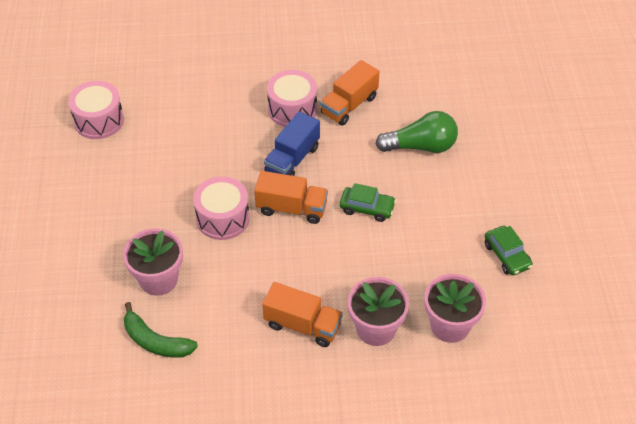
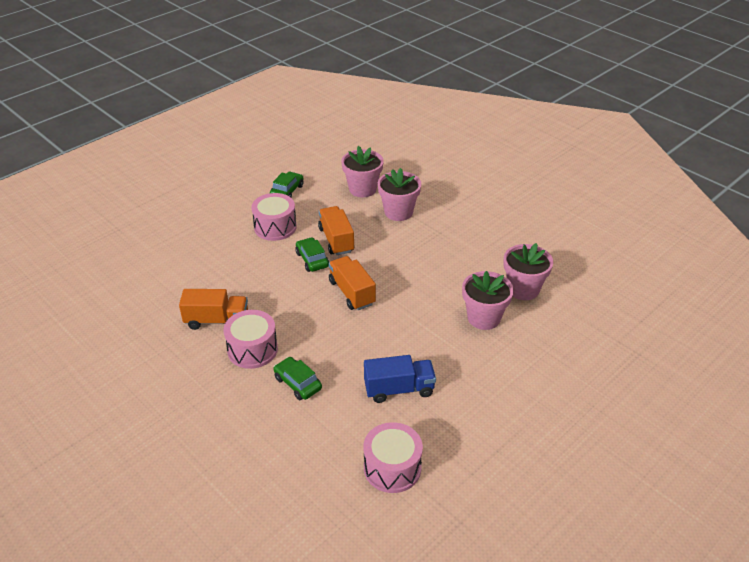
camera: 130 degrees left, 10 degrees down
green banana [124,302,198,358] -> pink flower pot [503,243,553,300]
pink drum [193,176,250,240] -> pink drum moved to [251,193,297,241]
orange truck [262,282,343,347] -> orange truck moved to [318,206,354,255]
blue truck [264,111,320,176] -> blue truck moved to [364,355,436,403]
green light bulb [376,111,458,153] -> none
none -> green car [273,357,322,400]

